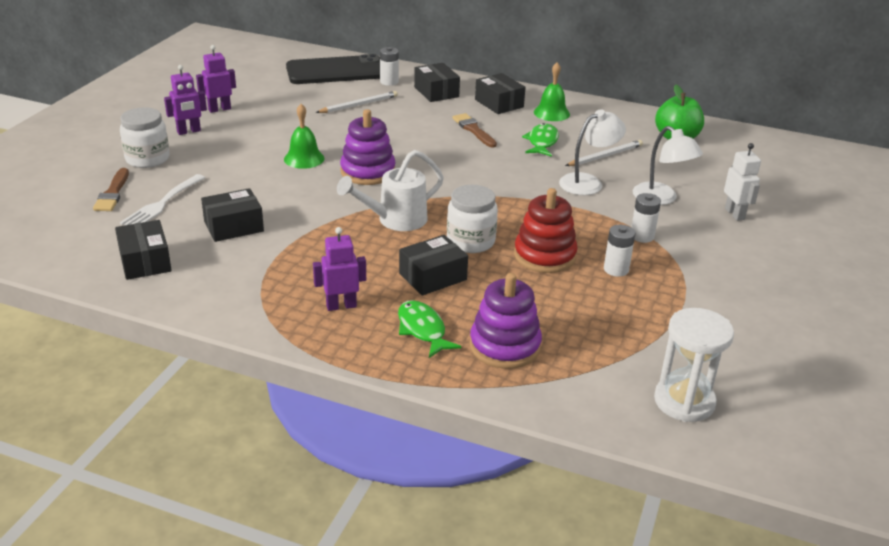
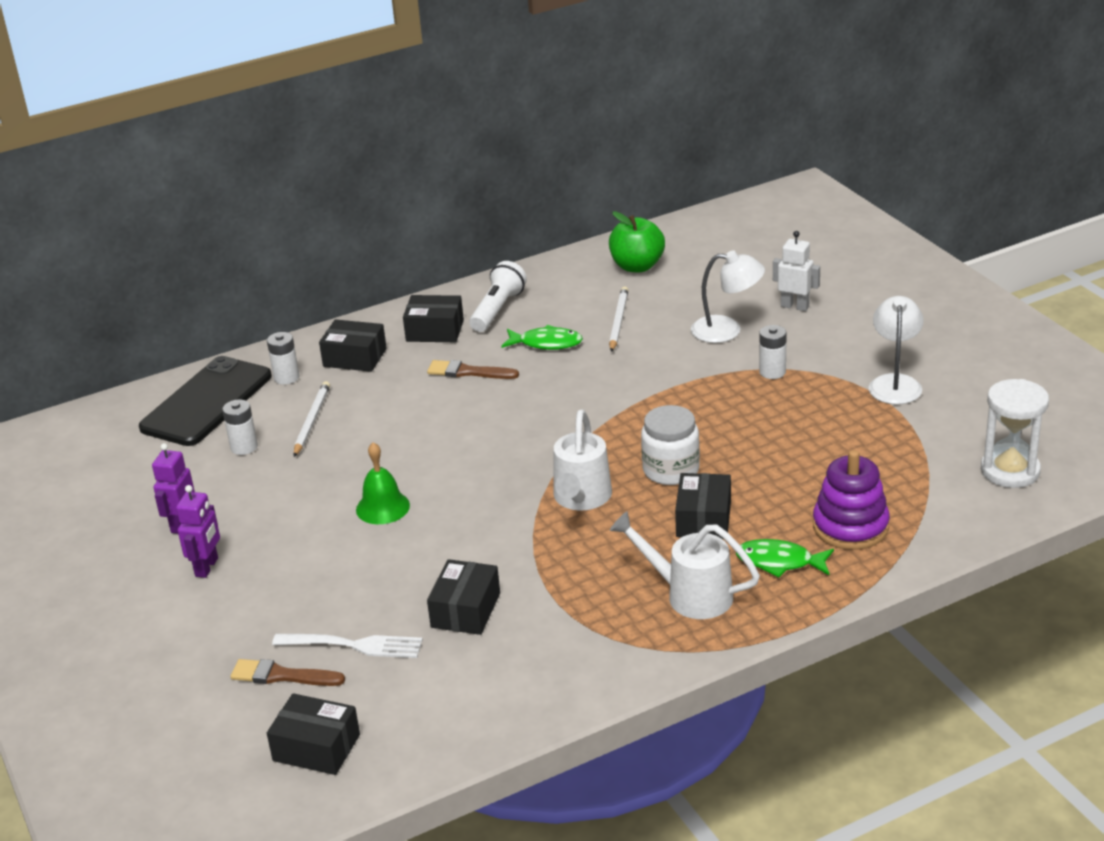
camera: 45 degrees left, 0 degrees up
brown brush [93,168,129,211] -> brown brush turned 150 degrees clockwise [230,659,345,686]
black box [115,220,172,280] -> black box moved to [267,693,360,775]
white jar [120,107,170,168] -> none
white fork [120,174,205,225] -> white fork turned 60 degrees counterclockwise [272,634,423,658]
purple robot [313,227,366,311] -> white watering can [610,511,760,619]
purple stacking toy [340,109,396,185] -> none
red stacking toy [514,188,578,273] -> none
green fish [522,123,559,157] -> green fish turned 135 degrees clockwise [501,325,583,350]
green bell [534,62,570,121] -> white flashlight [470,261,527,332]
white lamp [559,109,626,195] -> white lamp moved to [869,296,924,404]
white battery [604,225,635,277] -> white battery moved to [222,399,258,455]

